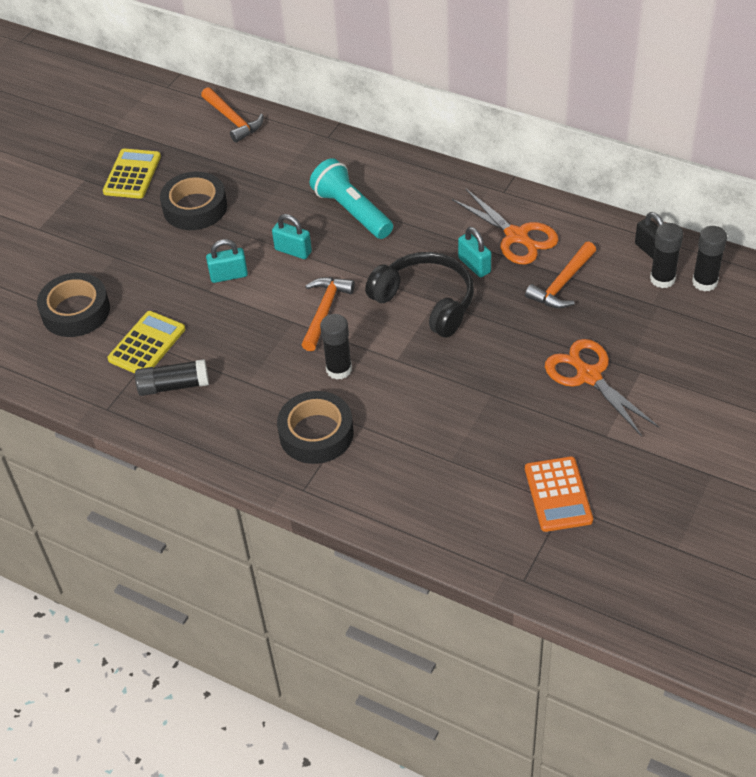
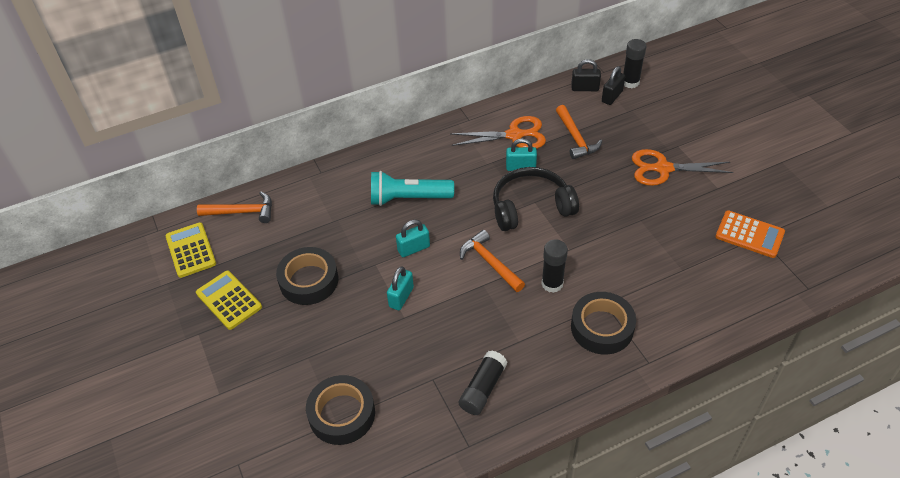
camera: 55 degrees left, 0 degrees up
yellow calculator [107,311,185,373] -> yellow calculator moved to [165,222,216,278]
black glue stick [650,223,683,288] -> black padlock [602,66,625,105]

